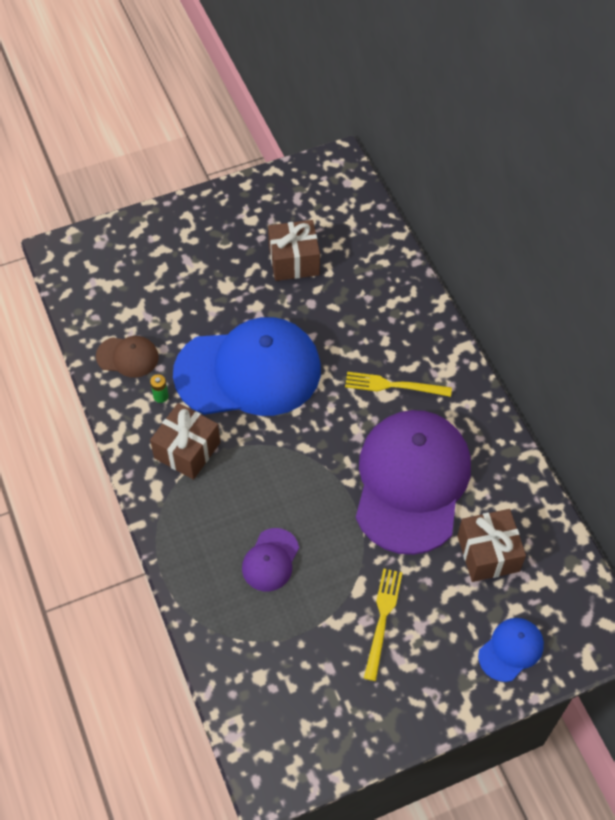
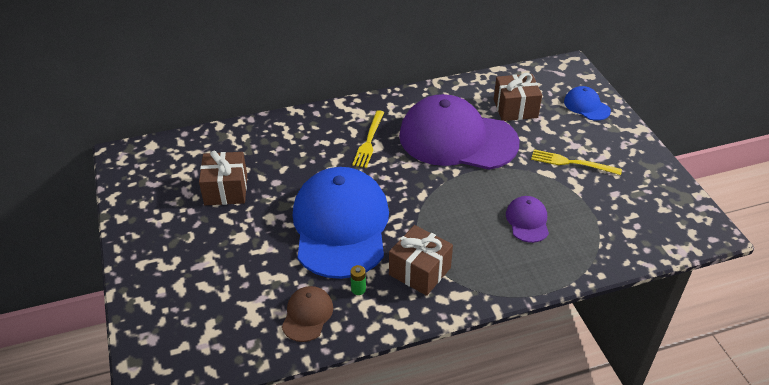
camera: 85 degrees left, 15 degrees down
purple cap [242,528,299,591] -> purple cap turned 120 degrees counterclockwise [506,196,549,243]

